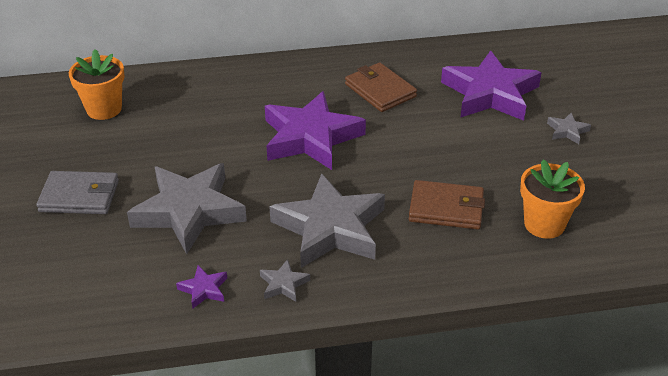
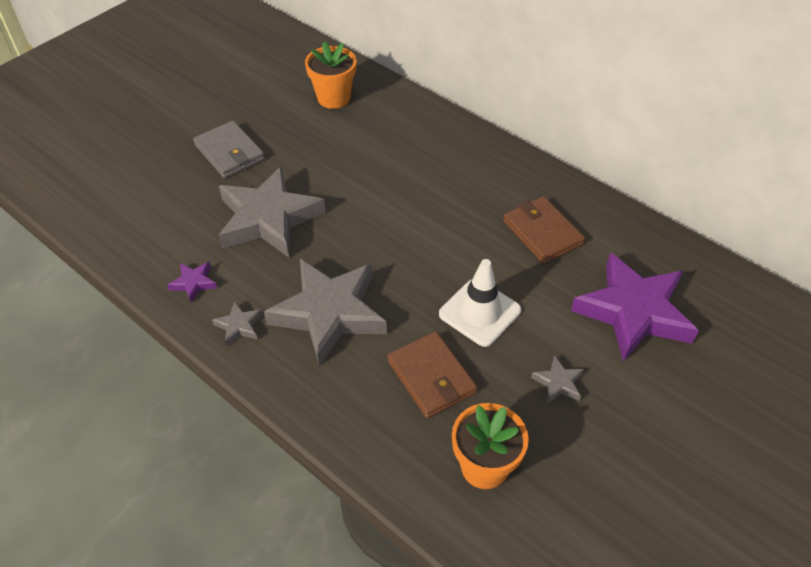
camera: 50 degrees right, 10 degrees up
purple star [265,91,366,170] -> none
brown wallet [345,62,417,112] -> brown wallet turned 45 degrees counterclockwise [503,196,585,264]
grey star [547,113,591,144] -> grey star moved to [531,355,584,403]
none -> white traffic cone [439,259,521,347]

